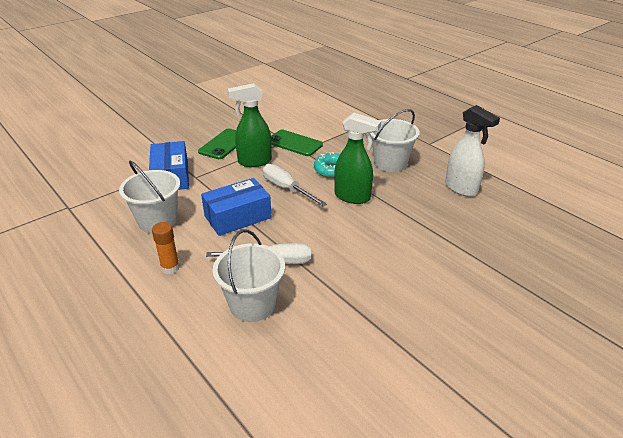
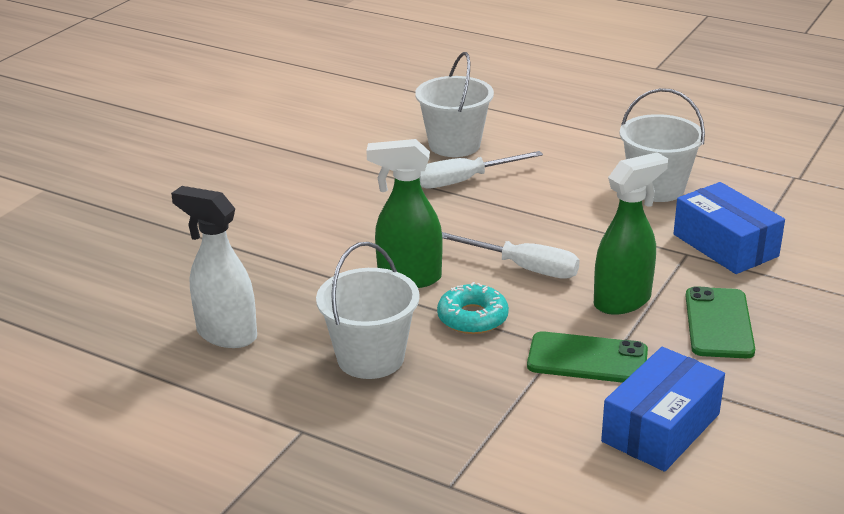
camera: 160 degrees right, 5 degrees down
orange glue stick [152,222,180,274] -> none
blue box [201,178,272,236] -> blue box moved to [601,347,725,472]

